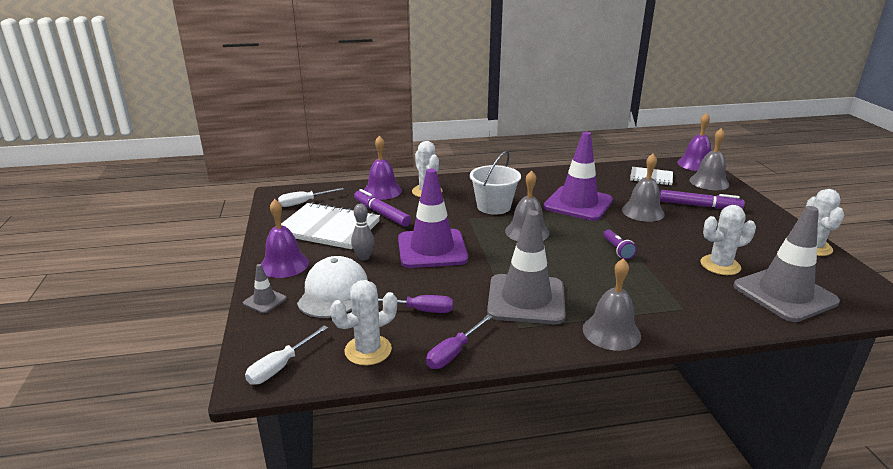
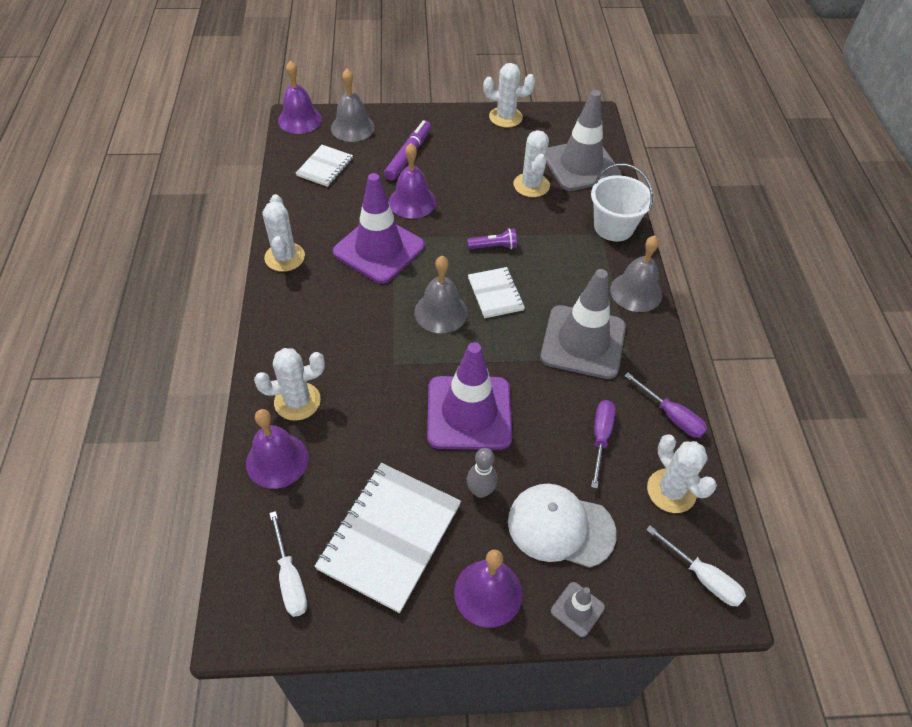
camera: 85 degrees left, 25 degrees up
purple marker [354,189,411,227] -> none
white bucket [470,151,521,215] -> white bucket moved to [591,164,653,241]
grey bell [622,154,665,222] -> purple bell [389,143,436,219]
none -> white cactus [263,194,305,272]
none -> white notebook [468,267,525,318]

